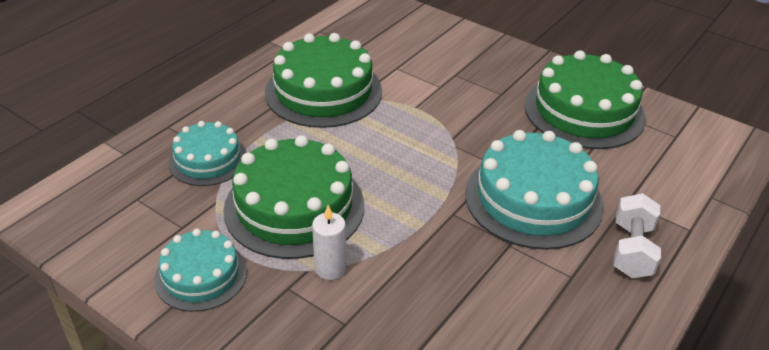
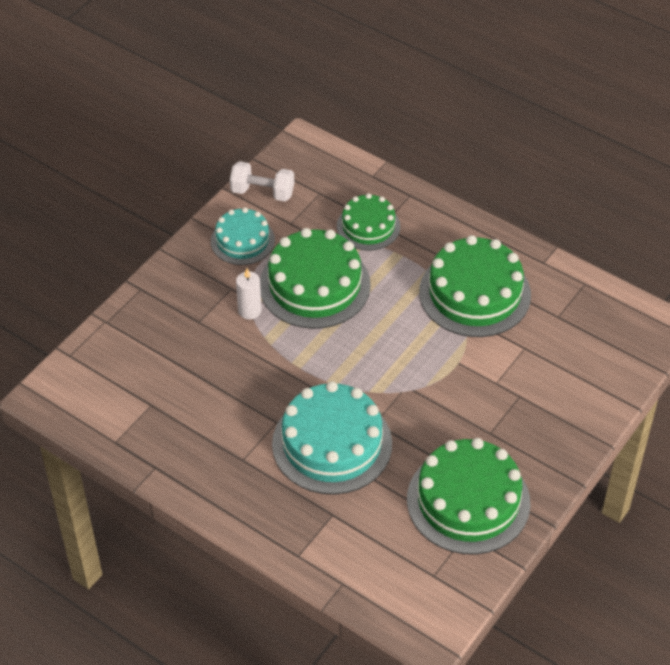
camera: 90 degrees right, 10 degrees up
turquoise cake [168,121,247,186] -> green cake [337,193,400,251]
white dumbbell [614,193,661,278] -> white dumbbell moved to [230,161,294,202]

